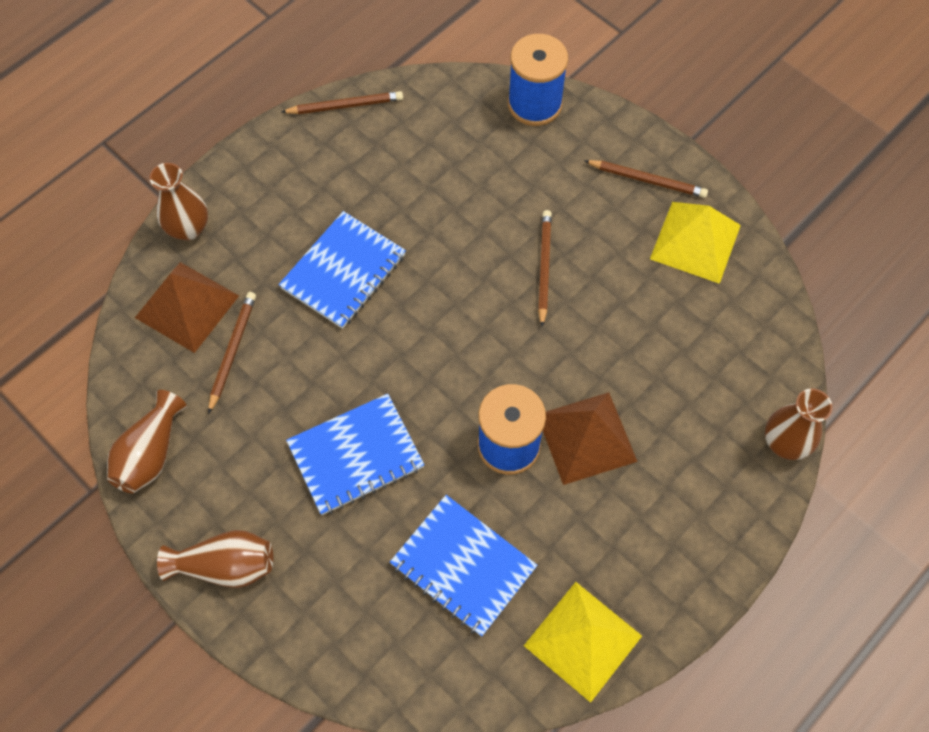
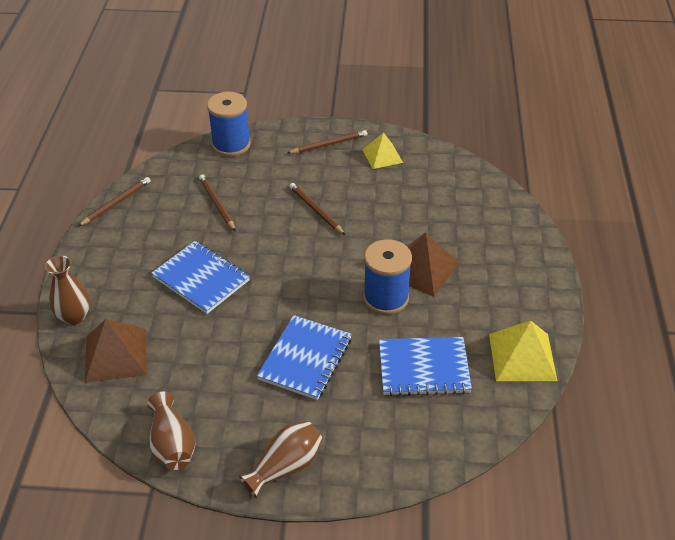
camera: 40 degrees left, 20 degrees down
brown pencil [208,292,256,414] -> brown pencil moved to [199,174,235,231]
blue notebook [279,211,406,329] -> blue notebook turned 45 degrees counterclockwise [151,241,250,314]
yellow pyramid [650,202,741,284] -> yellow pyramid [363,132,403,169], size x0.66
brown vase [765,389,832,460] -> none

